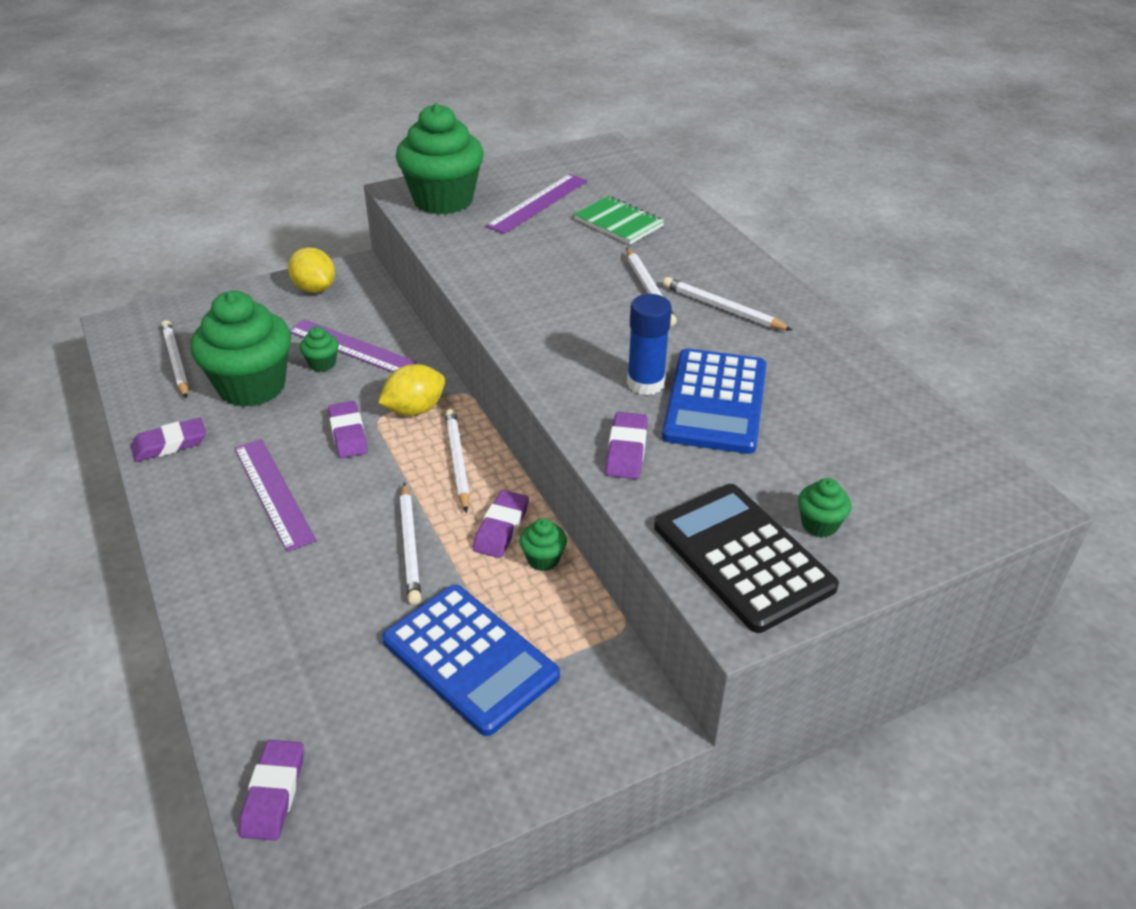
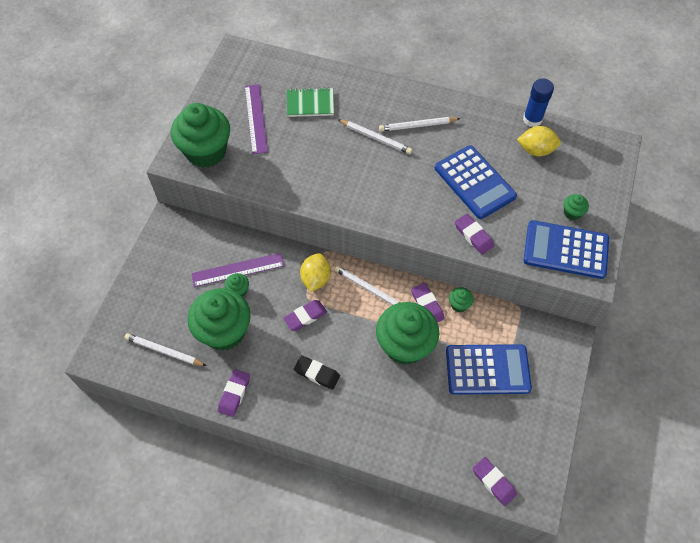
camera: 45 degrees left, 20 degrees up
purple ruler [235,439,316,552] -> black eraser [294,355,340,390]
yellow lemon [288,247,335,293] -> yellow lemon moved to [517,126,561,156]
purple eraser [328,401,368,458] -> purple eraser turned 60 degrees counterclockwise [283,300,327,331]
white pencil [400,483,421,605] -> green cupcake [376,302,439,365]
blue glue stick [627,294,672,395] -> blue glue stick moved to [523,78,554,127]
black calculator [654,484,839,633] -> blue calculator [523,220,609,279]

